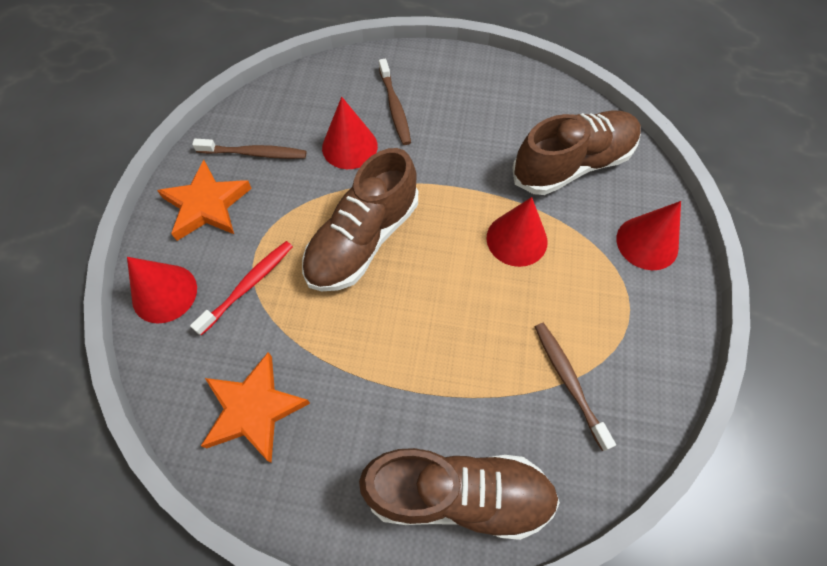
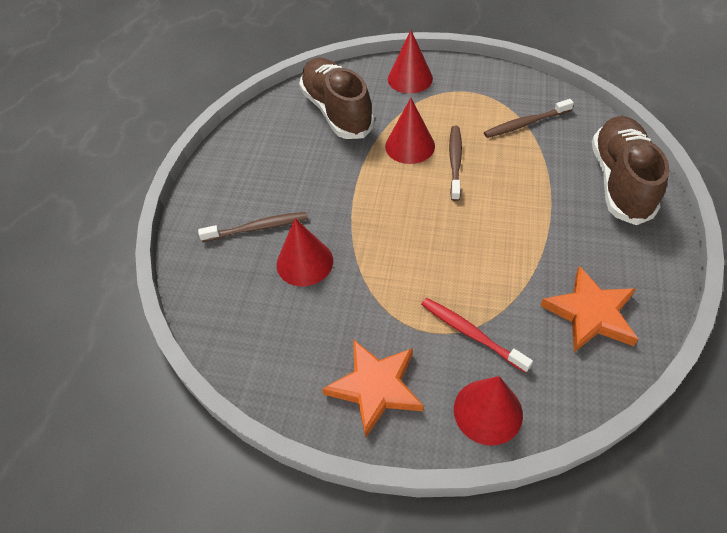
camera: 85 degrees left, 10 degrees down
brown toothbrush [192,139,306,159] -> brown toothbrush moved to [449,126,462,201]
brown shoe [302,148,418,291] -> none

